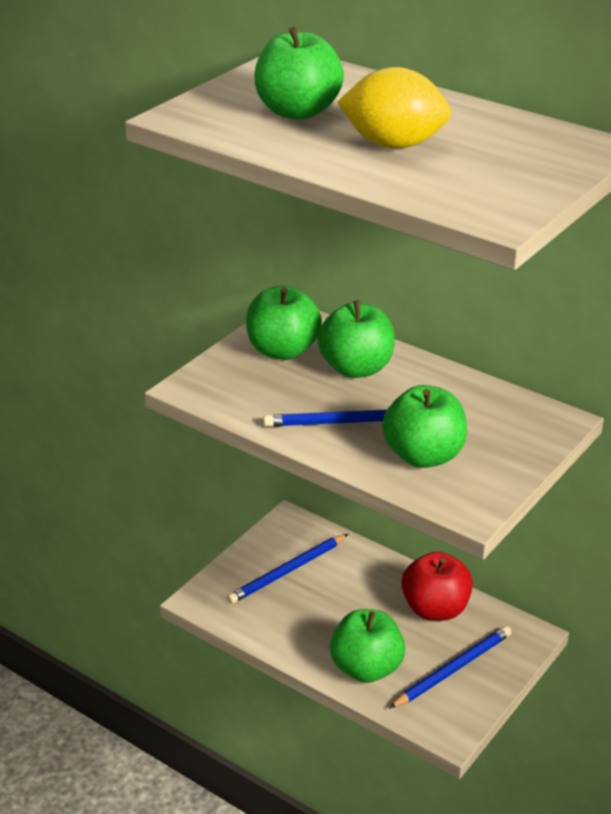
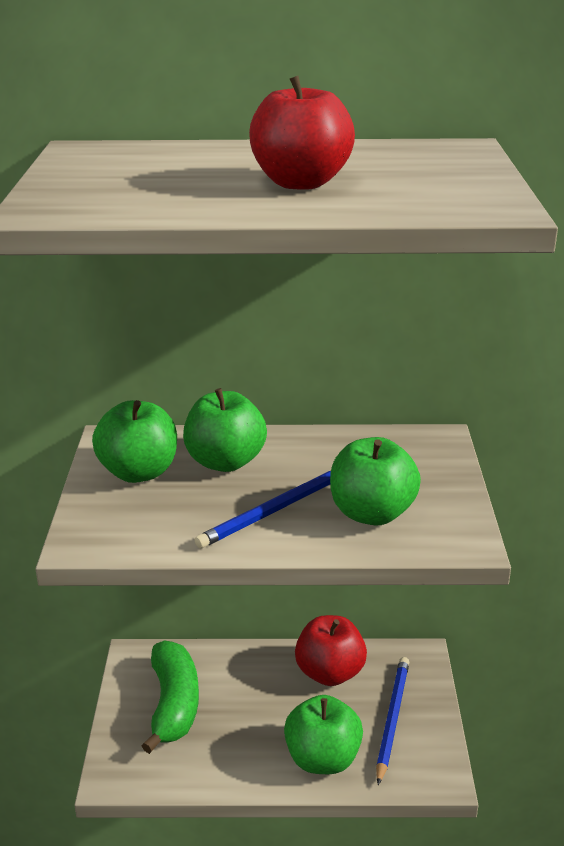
camera: 35 degrees left, 5 degrees down
blue pencil [227,534,348,604] -> green banana [142,641,199,754]
green apple [254,27,344,120] -> none
yellow lemon [337,67,451,148] -> red apple [249,76,355,190]

